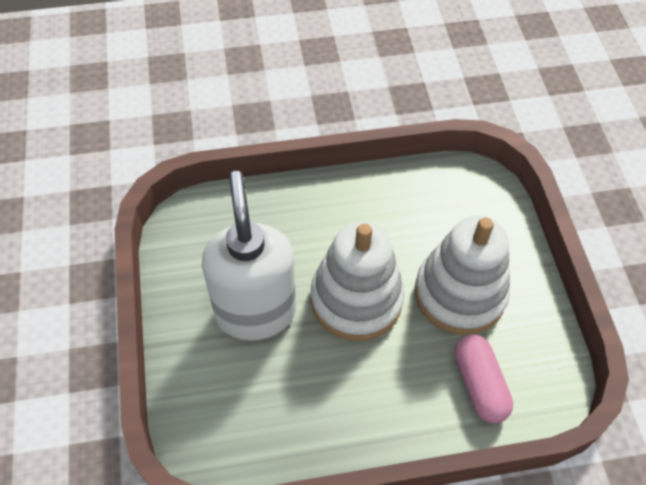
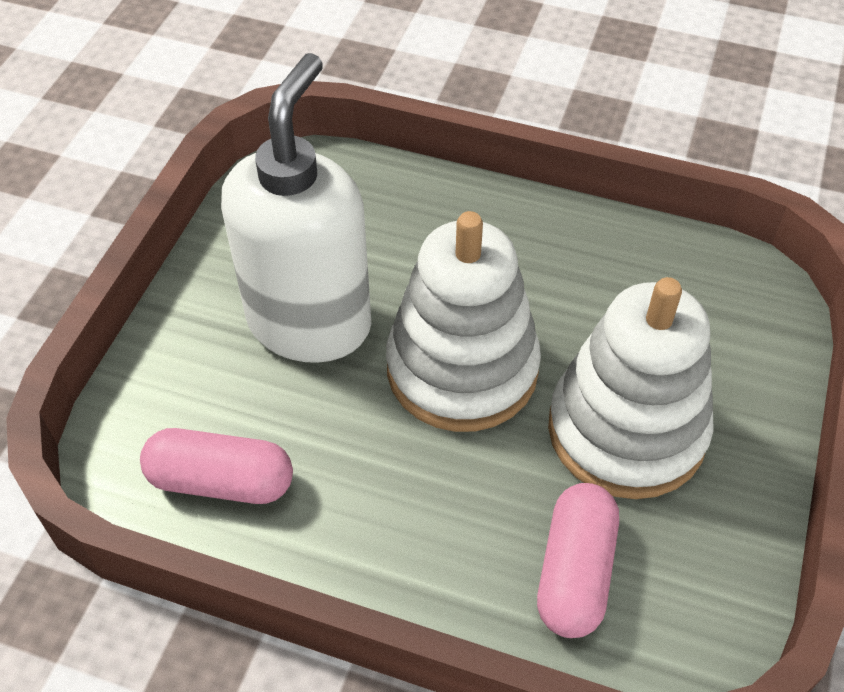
camera: 30 degrees right, 5 degrees down
none -> pink capsule [140,428,293,504]

